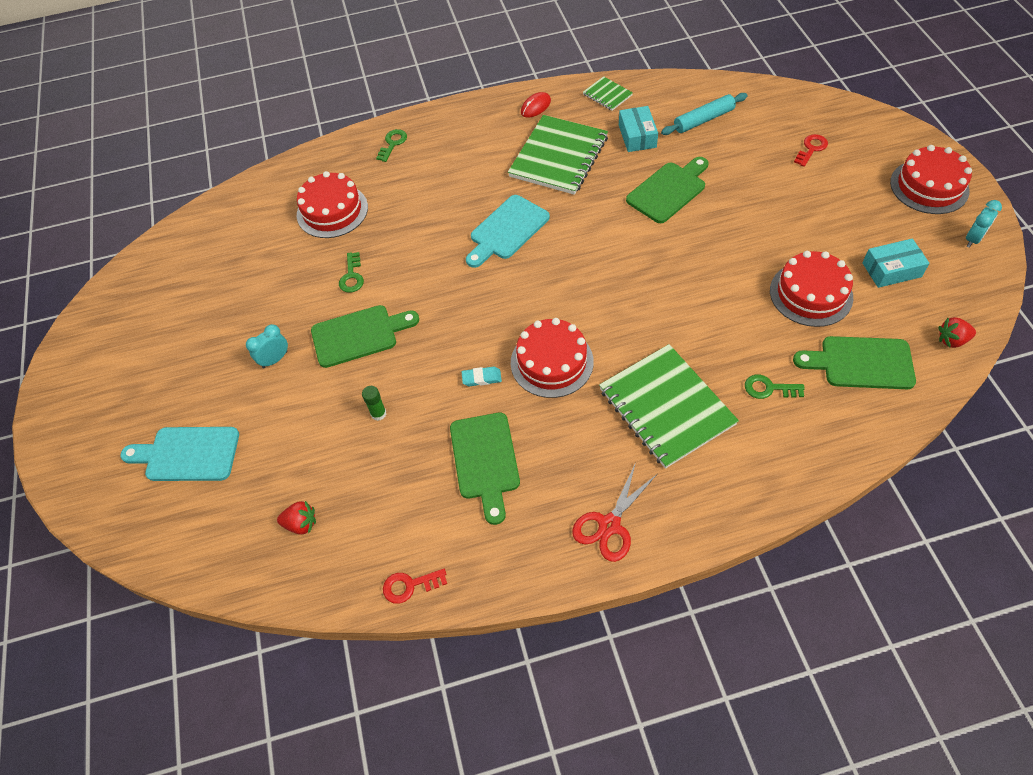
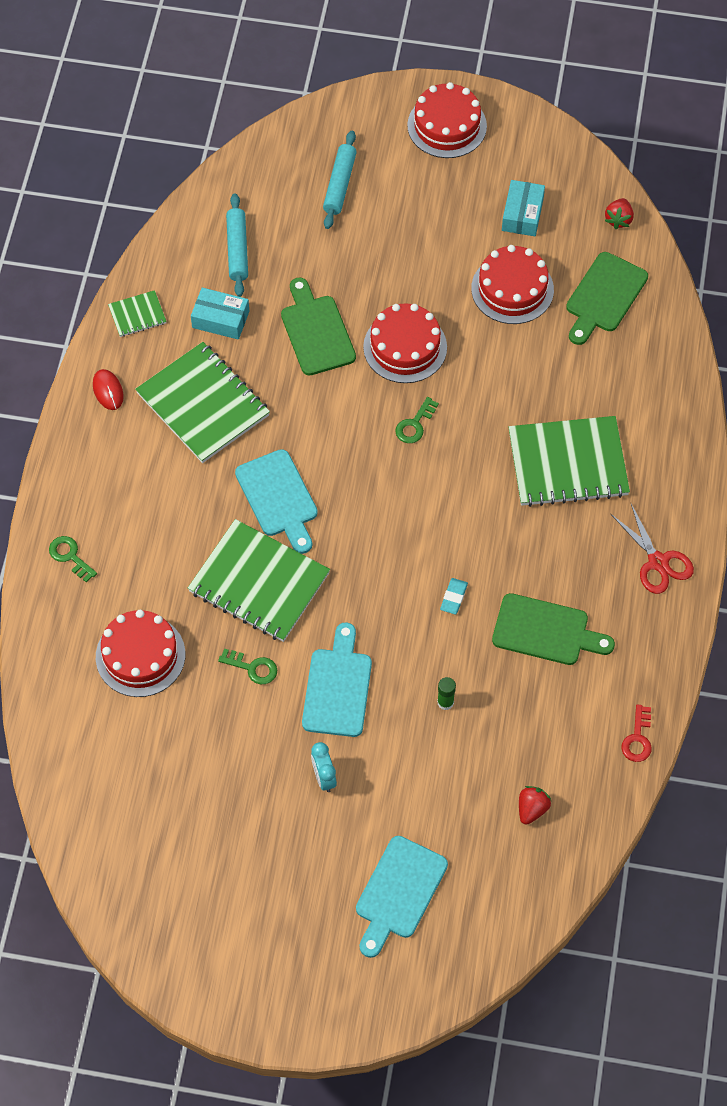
camera: 70 degrees left, 5 degrees up
green cutting board [311,305,419,368] -> turquoise cutting board [302,622,372,737]
red cake [511,318,594,398] -> red cake moved to [363,303,447,383]
green key [745,374,805,399] -> green key moved to [395,397,439,443]
red key [794,134,828,167] -> turquoise rolling pin [323,131,357,229]
turquoise clock [966,200,1002,248] -> none
none -> green notebook [188,519,330,642]

